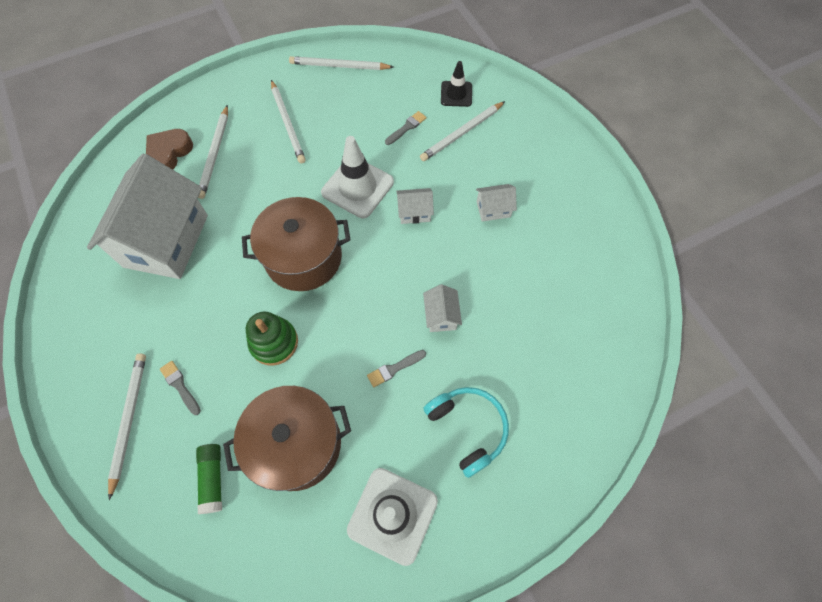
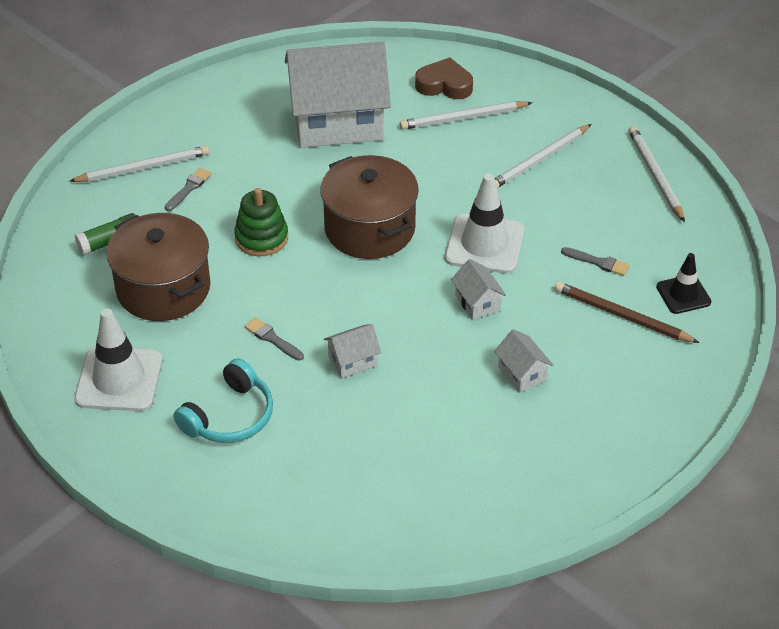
camera: 70 degrees right, 20 degrees down
white pencil [420,101,505,161] -> brown pencil [555,282,699,343]

